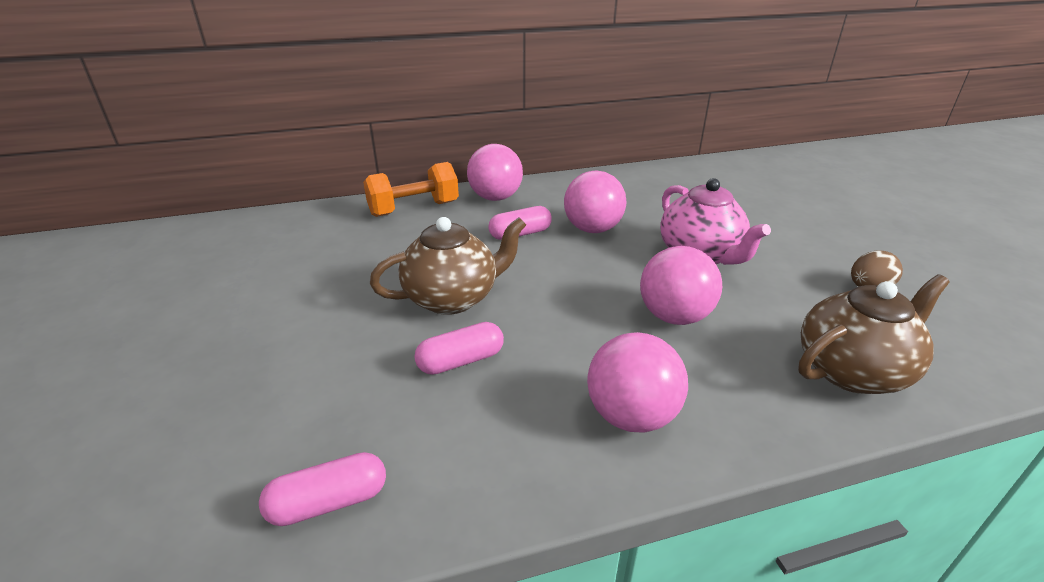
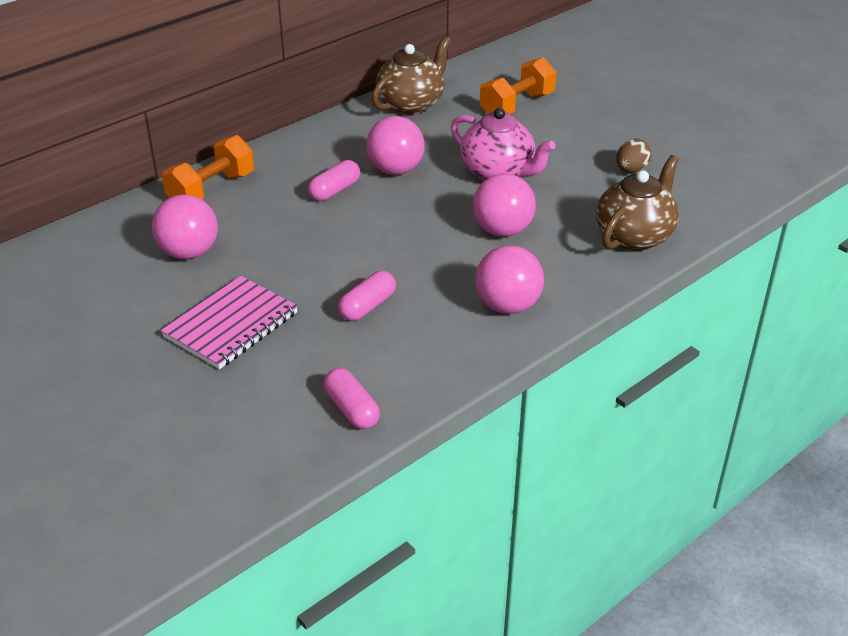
camera: 25 degrees left, 5 degrees up
pink capsule [259,452,386,526] -> pink capsule turned 75 degrees counterclockwise [324,368,380,429]
brown teapot [370,217,526,315] -> brown teapot moved to [372,36,451,115]
pink ball [467,144,523,201] -> pink ball moved to [152,194,218,259]
none -> pink notebook [161,276,298,369]
none -> orange dumbbell [480,57,556,114]

